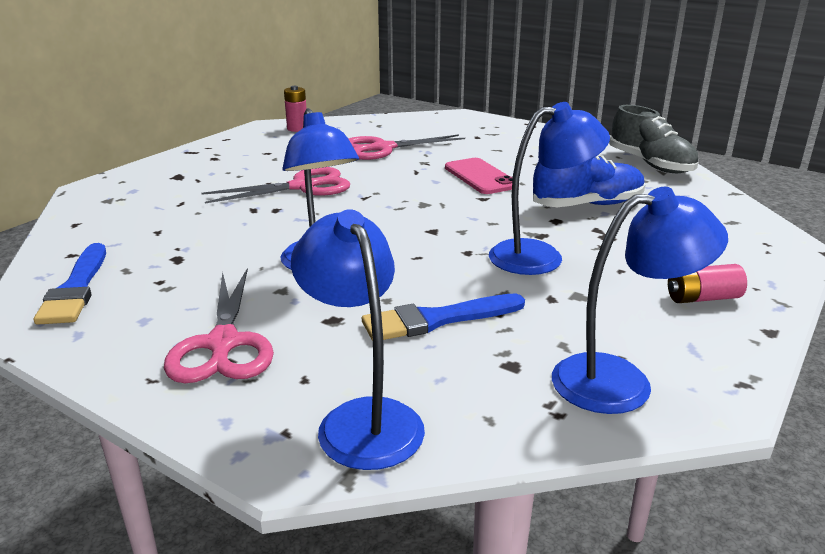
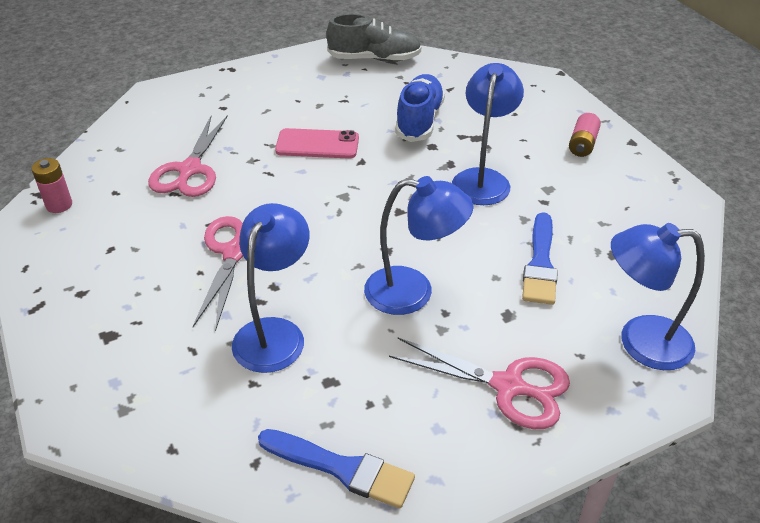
camera: 60 degrees left, 15 degrees up
blue lamp [552,187,728,414] -> blue lamp moved to [232,203,309,373]

